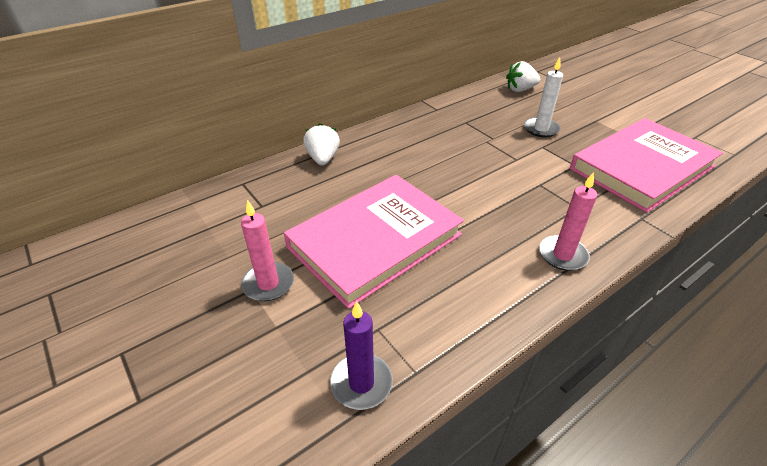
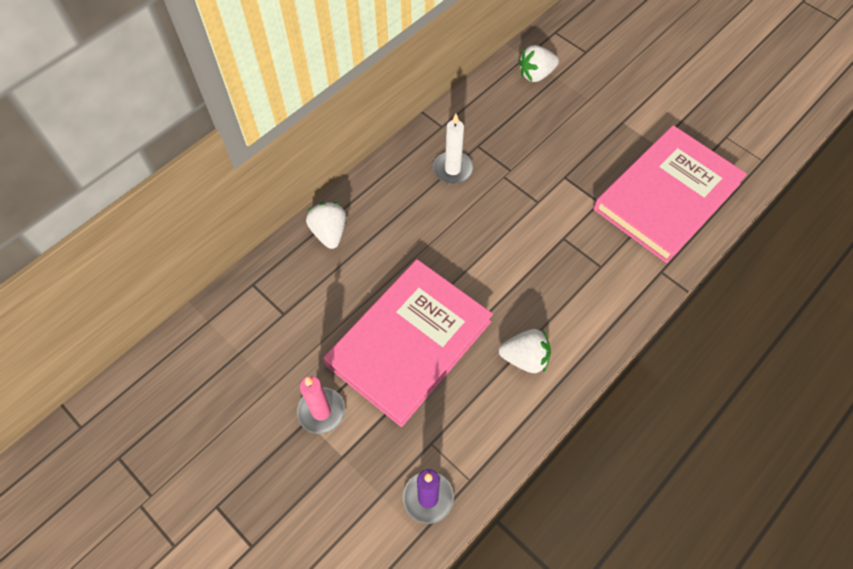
camera: 10 degrees left, 20 degrees up
white candle [524,57,563,137] -> white candle moved to [433,114,473,184]
pink candle [539,172,597,271] -> none
none -> white strawberry [499,329,551,373]

